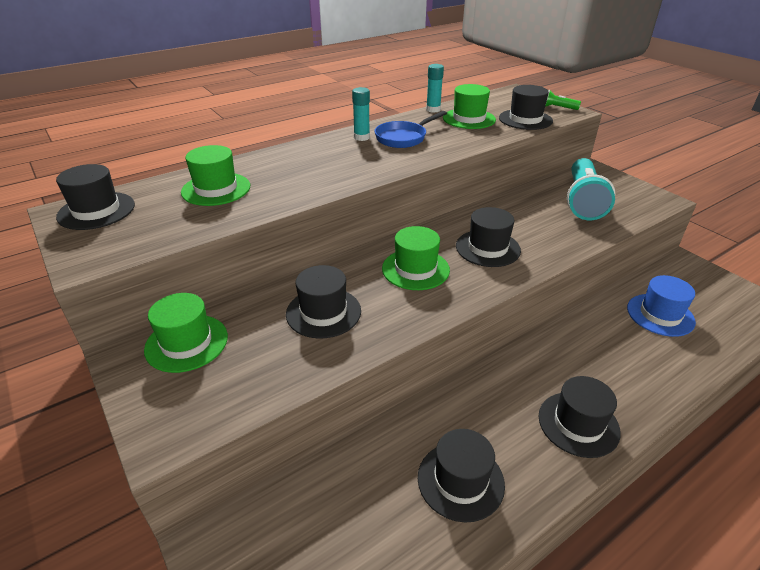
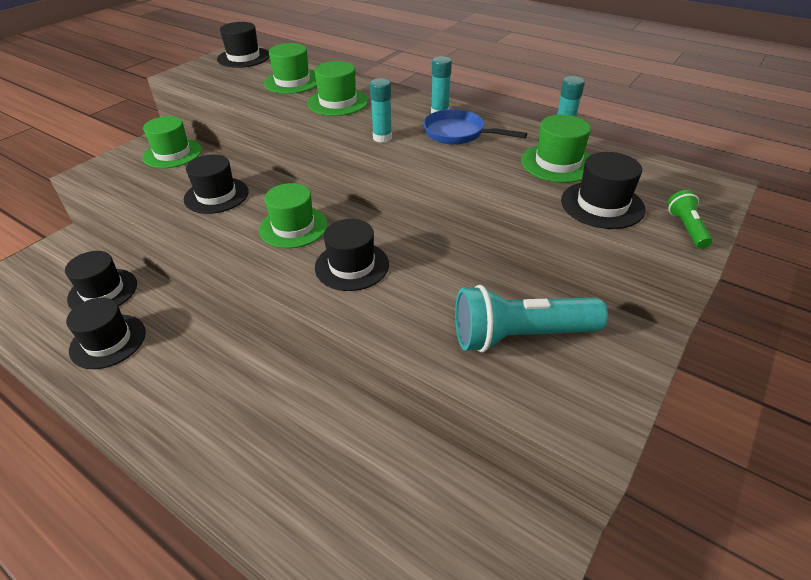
camera: 70 degrees right, 5 degrees up
black hat [539,376,621,458] -> black hat moved to [65,251,137,309]
blue hat [627,275,696,337] -> none
none -> green hat [307,61,368,116]
none -> turquoise glue stick [369,78,392,143]

